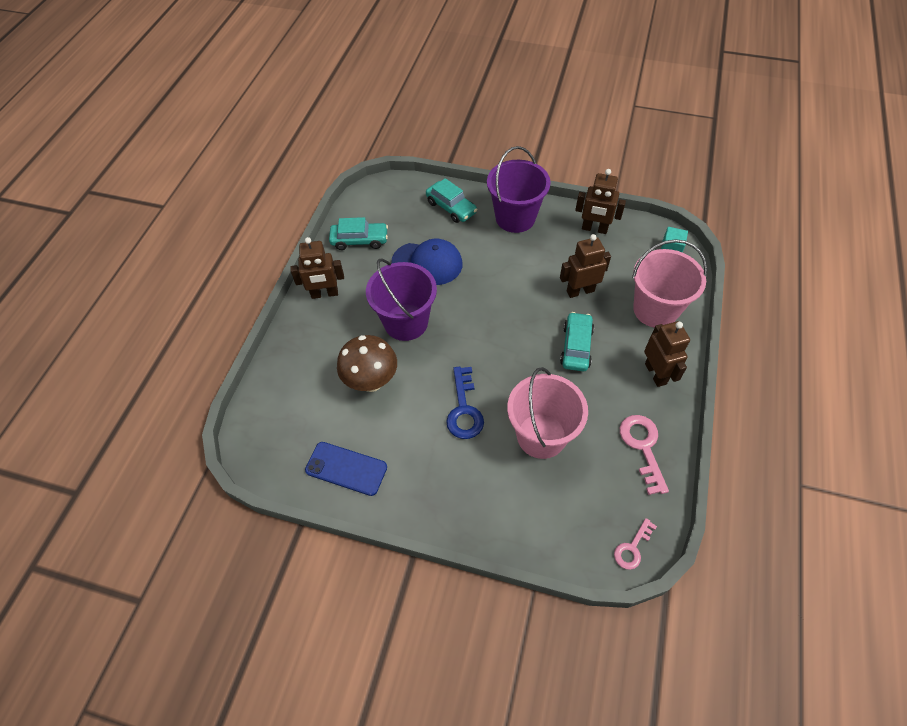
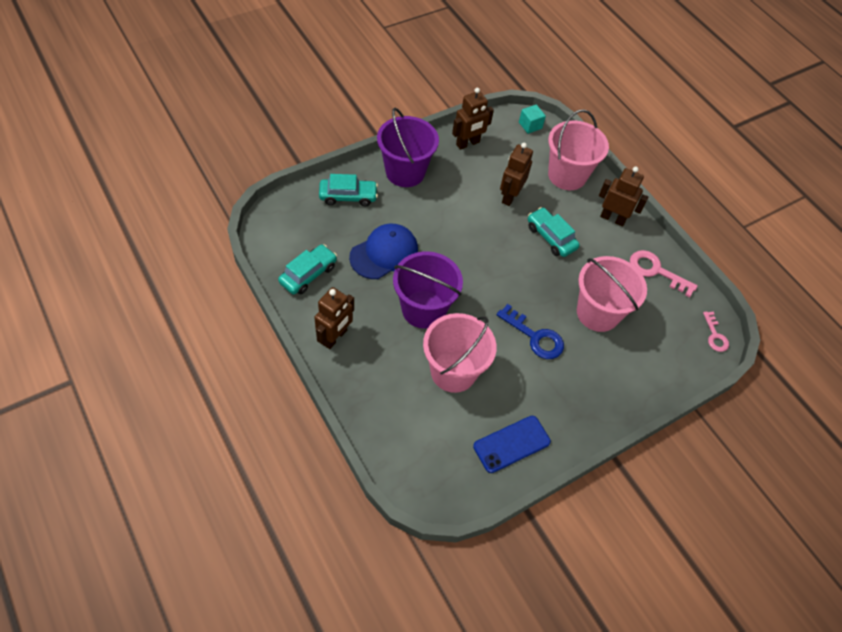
camera: 55 degrees left, 0 degrees up
brown mushroom [337,335,397,392] -> pink bucket [423,313,497,393]

